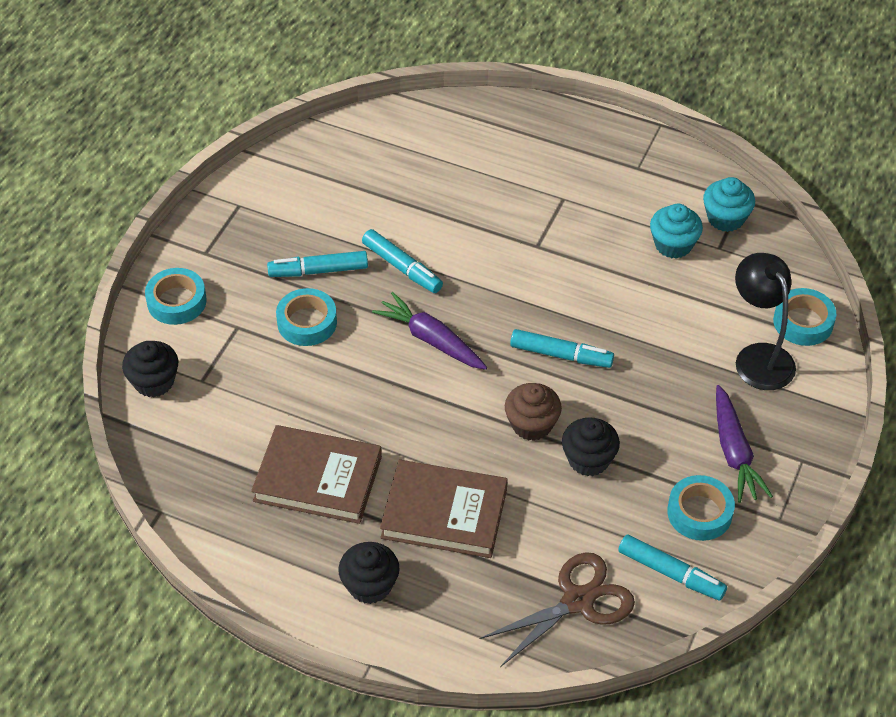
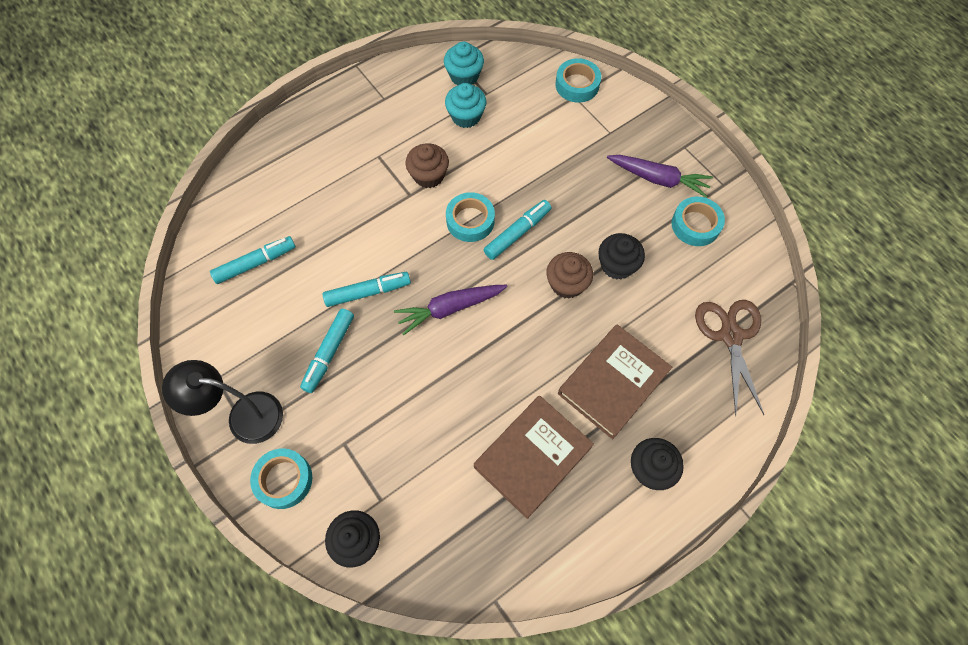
camera: 60 degrees left, 15 degrees up
turquoise tape [276,288,337,346] -> turquoise tape moved to [446,192,495,242]
turquoise marker [618,535,727,600] -> turquoise marker moved to [210,236,296,284]
black lamp [735,253,796,390] -> black lamp moved to [162,360,283,444]
none -> brown cupcake [405,143,449,188]

